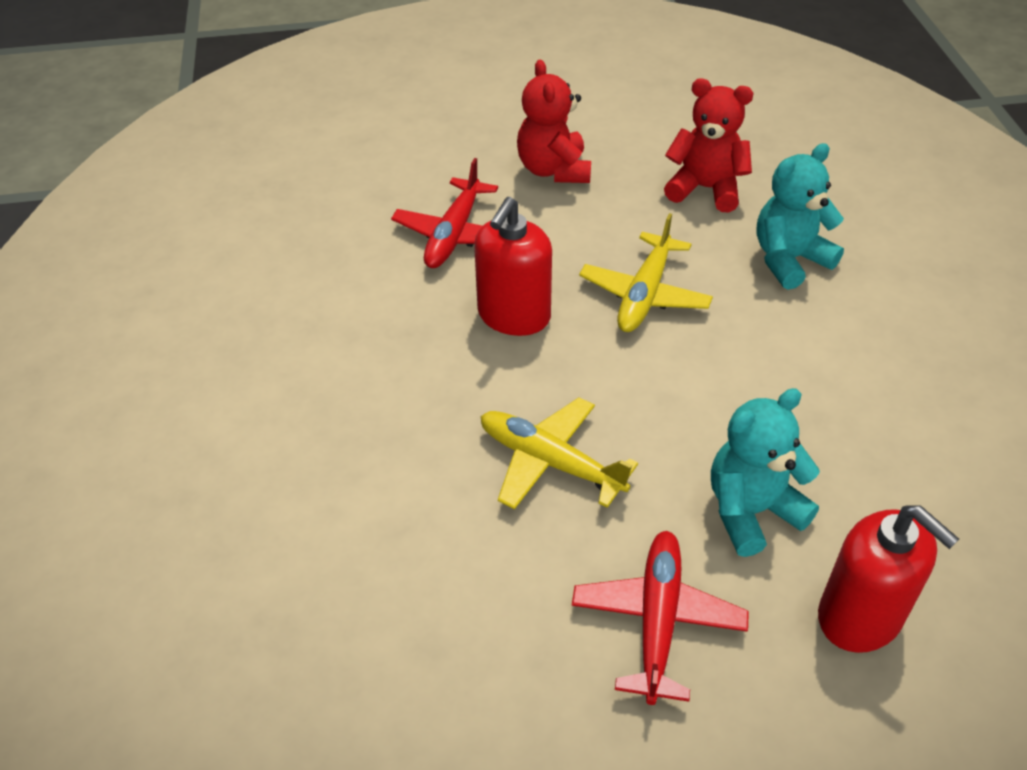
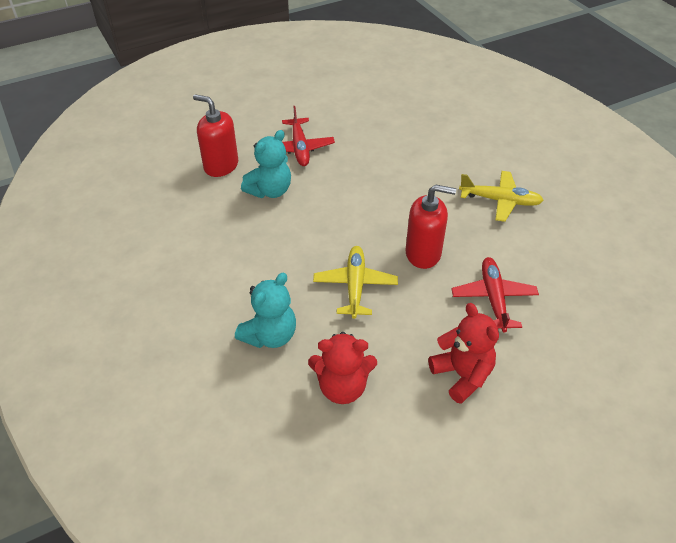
camera: 160 degrees right, 0 degrees up
red soap dispenser [474,197,552,336] -> red soap dispenser turned 90 degrees clockwise [406,185,456,269]
yellow plane [481,398,638,510] -> yellow plane moved to [459,171,544,222]

